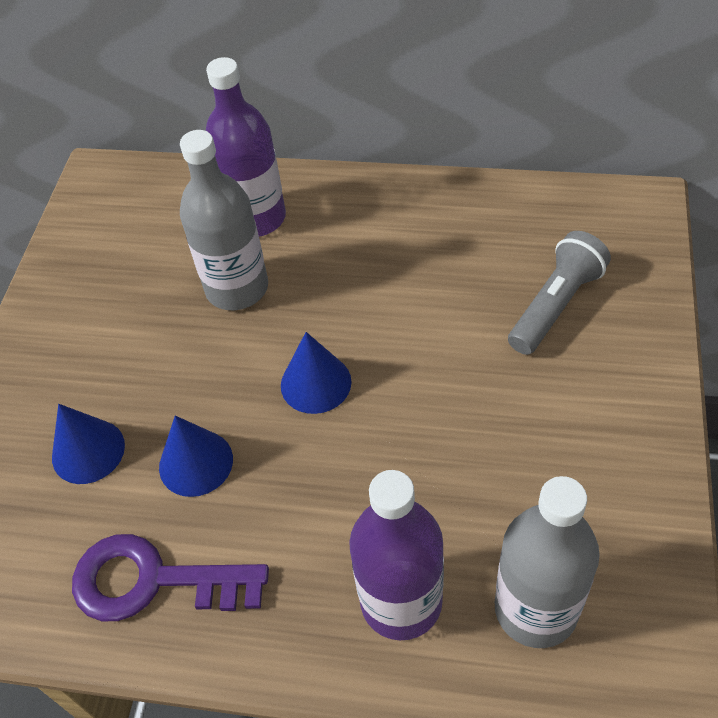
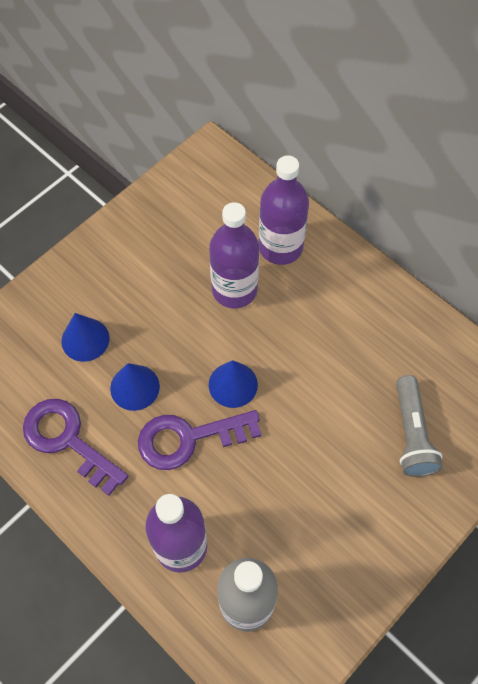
camera: 30 degrees right, 10 degrees up
grey bottle [180,130,268,310] -> purple bottle [209,202,259,308]
grey flashlight [508,231,611,355] -> grey flashlight turned 105 degrees clockwise [396,375,443,477]
none -> purple key [138,410,261,470]

